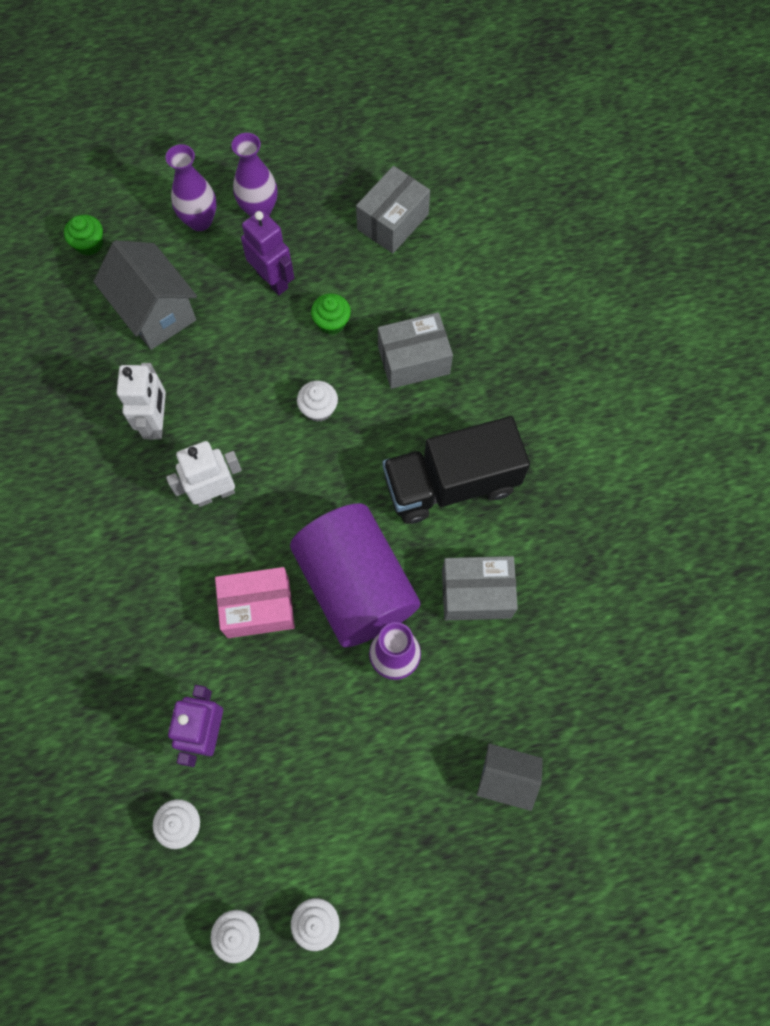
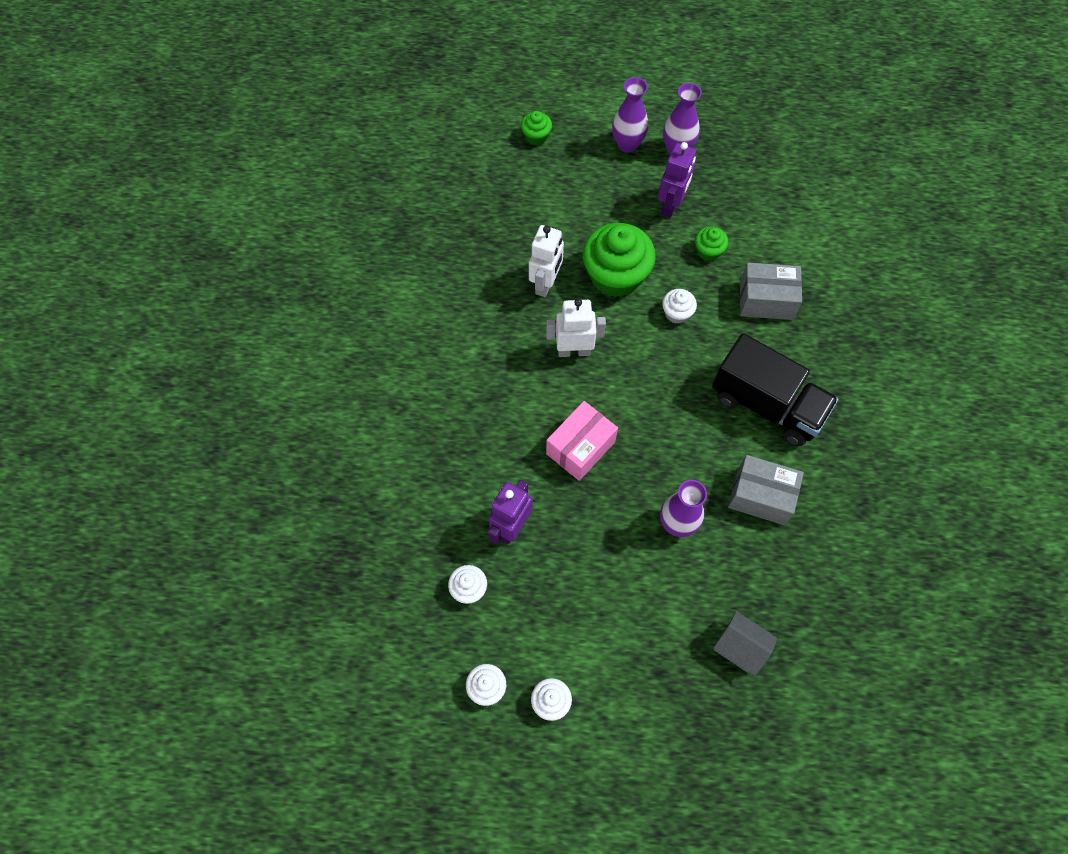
camera: 20 degrees right, 5 degrees down
grey house [93,240,197,350] -> none
pink box [215,567,295,638] -> pink box turned 60 degrees counterclockwise [546,401,618,481]
purple robot [241,210,294,295] -> purple robot turned 45 degrees clockwise [658,142,696,218]
purple cylinder [290,503,421,647] -> none
grey box [356,166,430,253] -> none
black truck [382,416,530,524] -> black truck turned 150 degrees counterclockwise [712,333,838,446]
none -> green cupcake [583,223,656,297]

